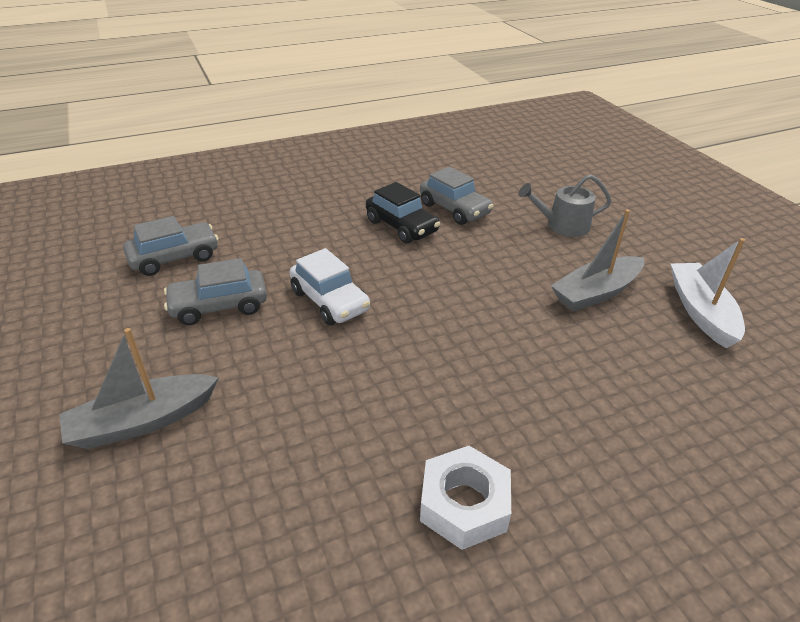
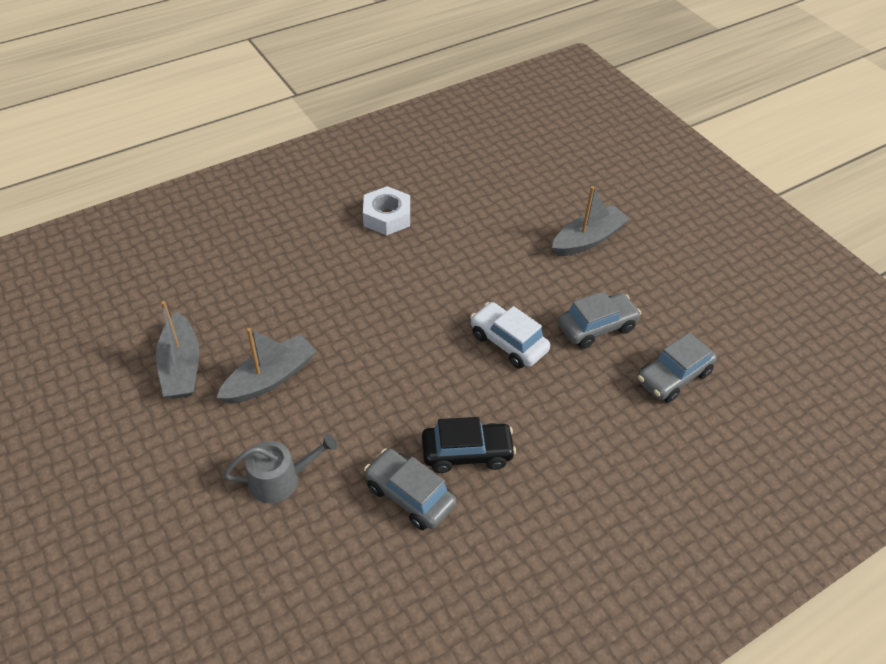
camera: 170 degrees right, 10 degrees up
black car [366,182,440,244] -> black car turned 135 degrees clockwise [422,417,516,473]
white boat [671,238,745,348] -> grey boat [156,301,199,399]

